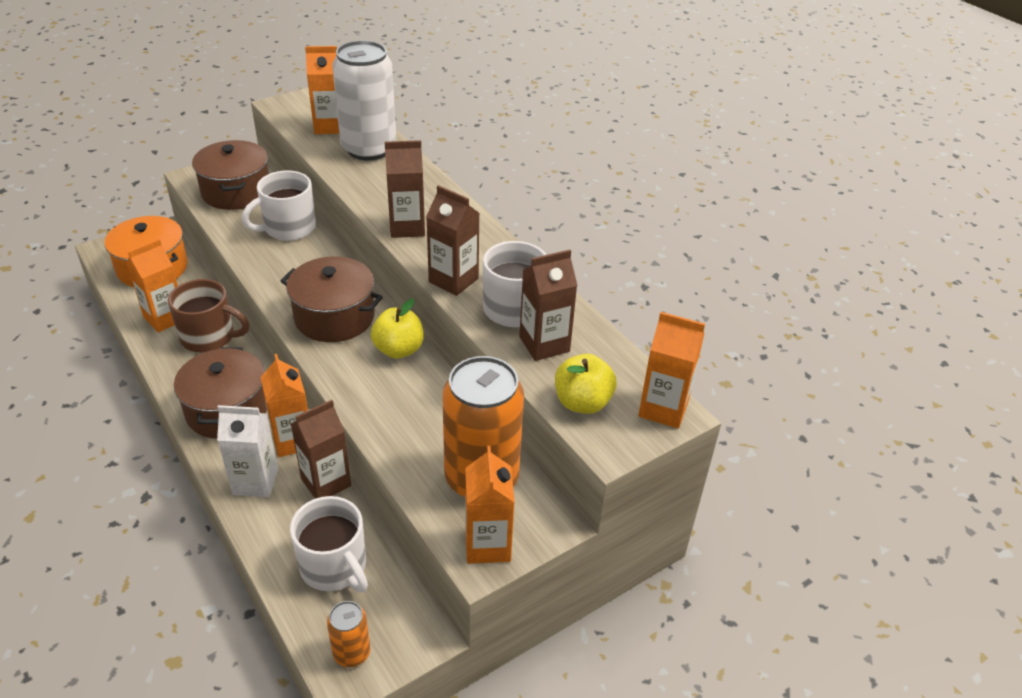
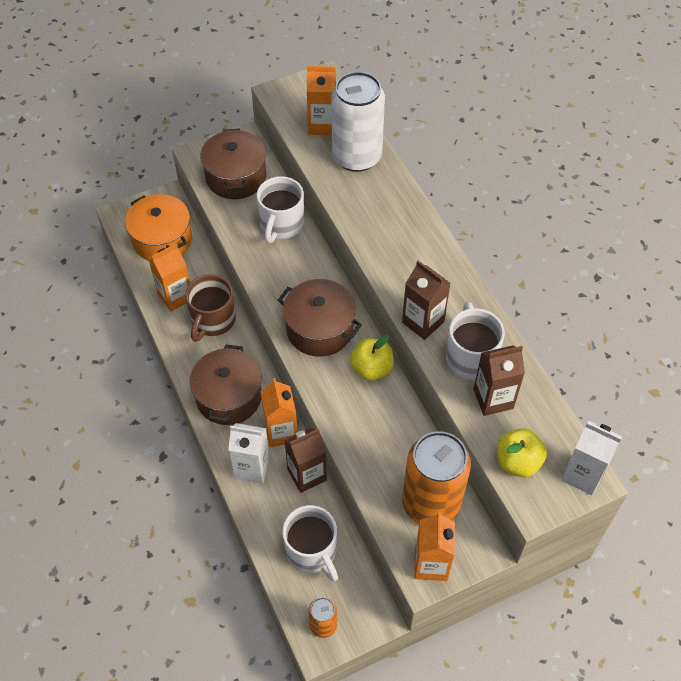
camera: 10 degrees right, 15 degrees up
brown mug [168,279,250,353] -> brown mug turned 90 degrees clockwise [185,274,236,342]
white mug [242,171,316,241] -> white mug turned 45 degrees counterclockwise [257,176,304,243]
brown carton [385,140,425,238] -> none
orange carton [638,312,705,429] -> white carton [561,421,622,495]

